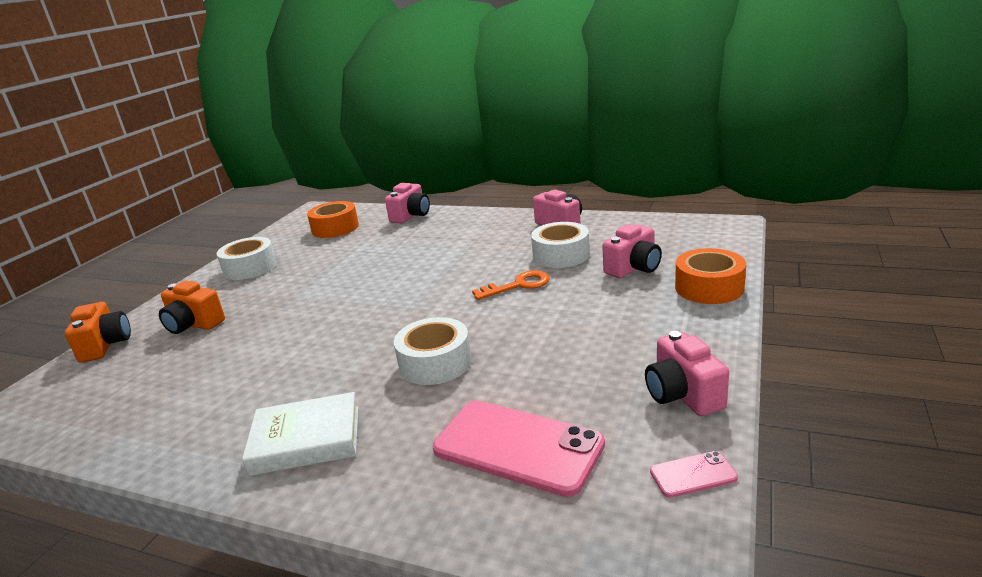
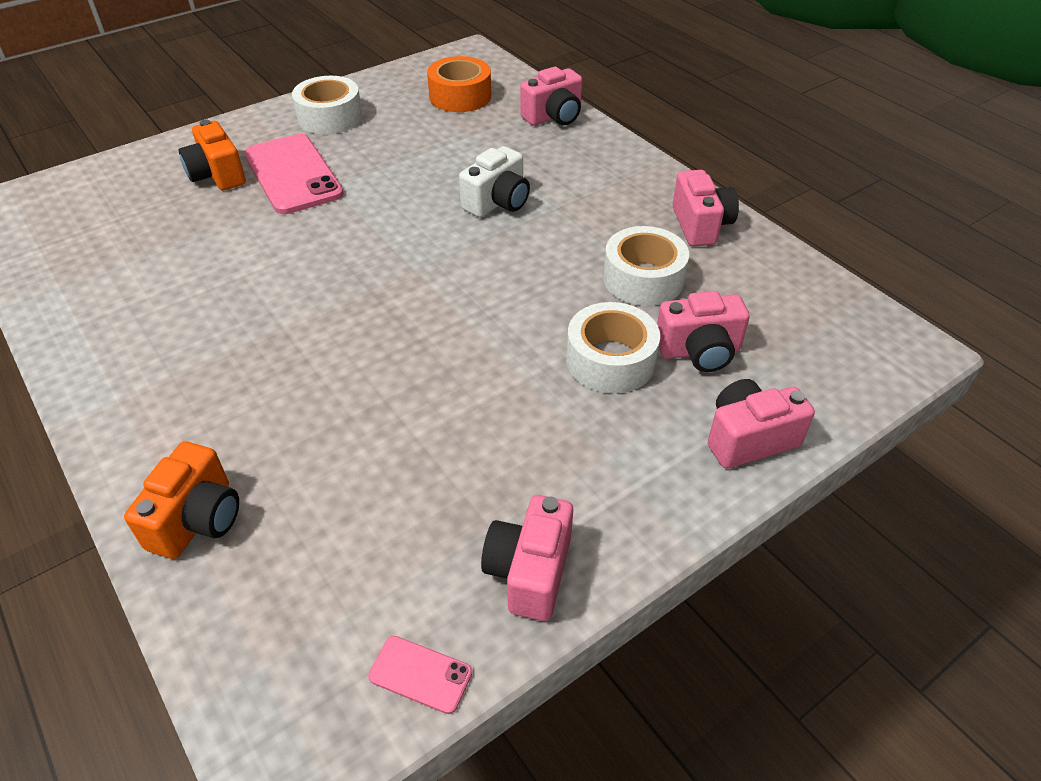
camera: 30 degrees right, 20 degrees up
orange camera [65,302,131,363] -> orange camera moved to [124,441,239,559]
white book [242,392,358,476] -> none
white tape [394,317,472,385] -> white tape moved to [566,302,660,394]
pink phone [433,400,605,497] -> pink phone moved to [244,134,344,214]
orange key [472,270,550,300] -> none
orange tape [675,248,746,304] -> pink camera [708,379,815,469]
none -> white camera [459,146,530,217]

